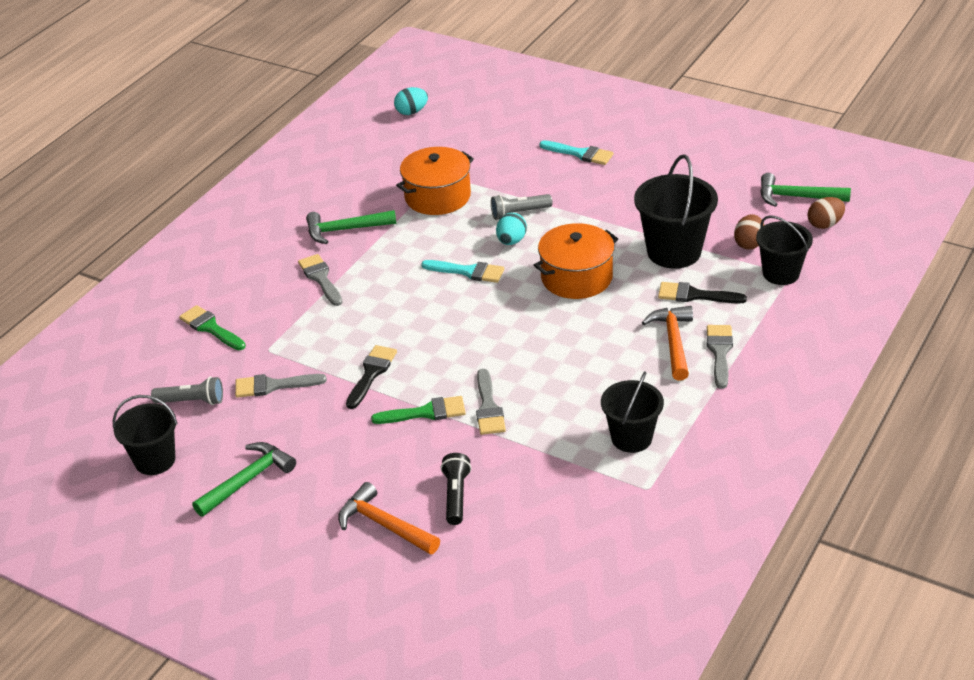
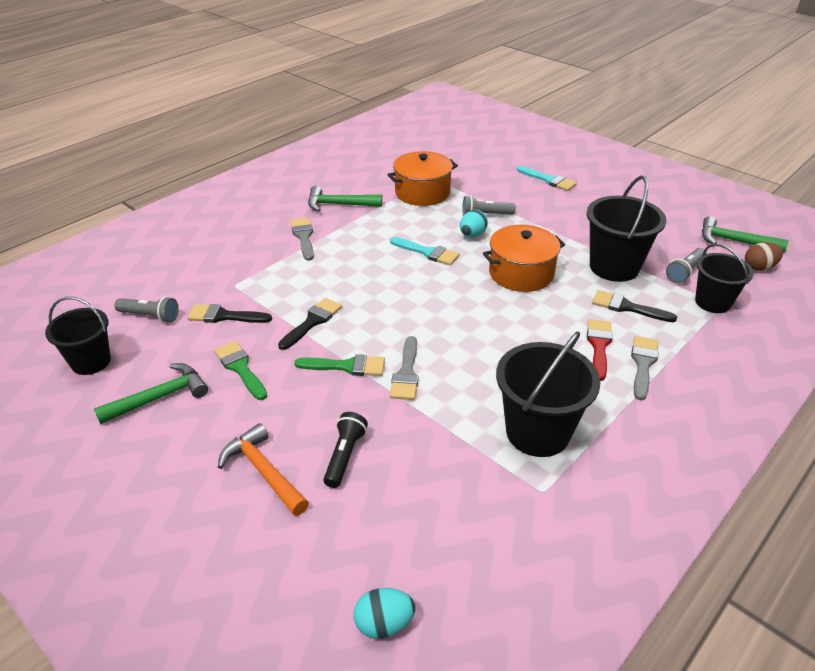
camera: 10 degrees right, 0 degrees up
green brush [179,305,246,350] -> green brush moved to [214,341,267,400]
grey brush [235,374,327,398] -> black brush [187,304,272,323]
turquoise egg [394,87,428,115] -> turquoise egg moved to [354,588,415,638]
black bucket [601,372,664,453] -> black bucket [496,331,600,457], size x1.51
orange hammer [642,306,693,381] -> red brush [587,319,613,381]
brown egg [734,214,764,250] -> grey flashlight [666,248,707,283]

